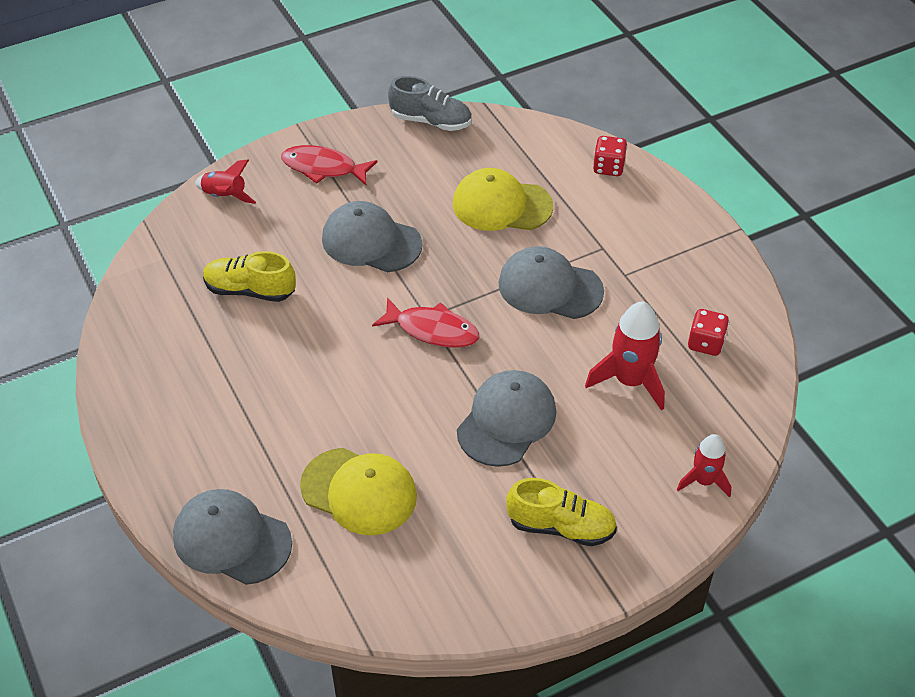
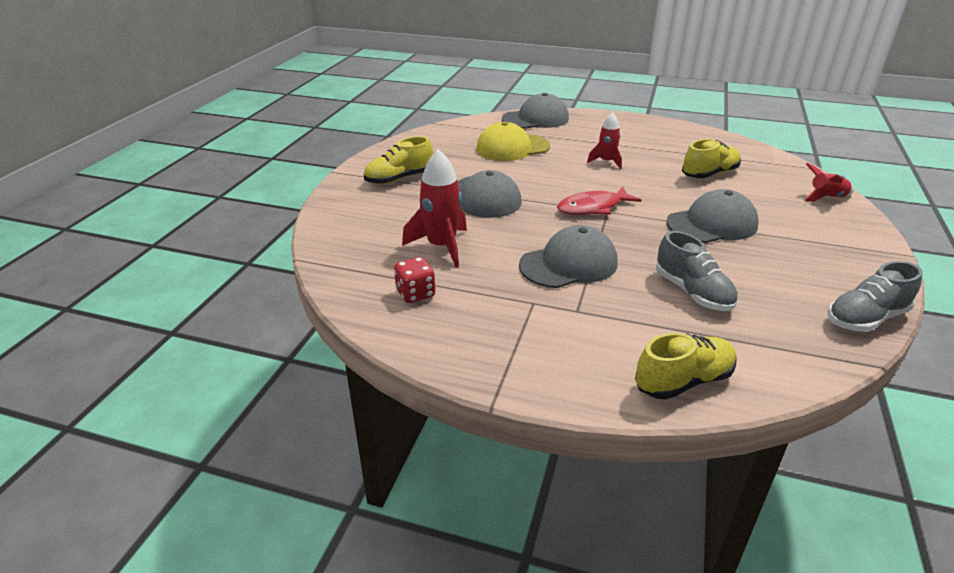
camera: 135 degrees right, 15 degrees down
red fish [281,145,378,185] -> none
yellow cap [453,168,553,231] -> grey shoe [656,231,738,311]
red dice [593,136,627,176] -> yellow shoe [635,333,737,400]
red rocket [677,434,731,498] -> red rocket moved to [587,112,622,169]

